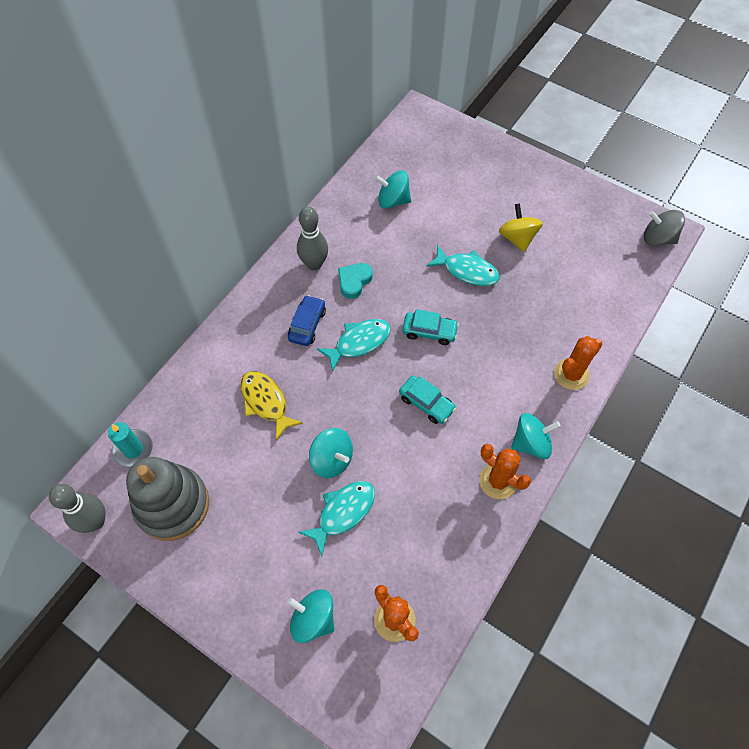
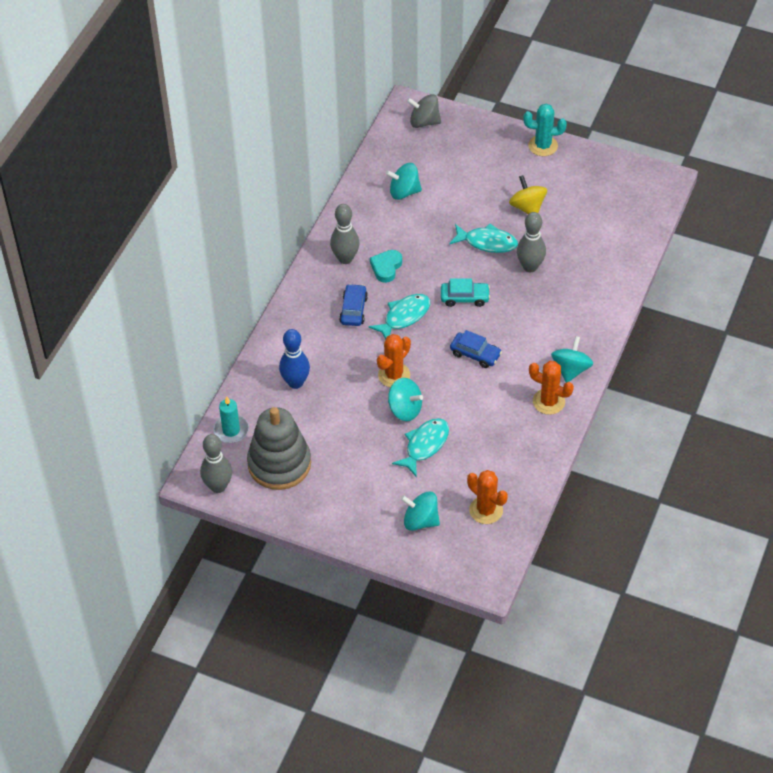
camera: 10 degrees left, 10 degrees down
yellow fish [241,371,303,441] -> none
turquoise car [399,376,456,424] -> blue car [450,330,502,368]
turquoise spinning top [511,413,560,459] -> turquoise spinning top turned 45 degrees counterclockwise [551,336,593,383]
orange cactus [554,336,603,390] -> orange cactus moved to [377,334,411,387]
grey spinning top [644,210,685,246] -> grey spinning top moved to [407,94,441,128]
none -> blue bowling pin [279,329,310,389]
none -> grey bowling pin [517,212,546,272]
none -> turquoise cactus [523,104,567,156]

